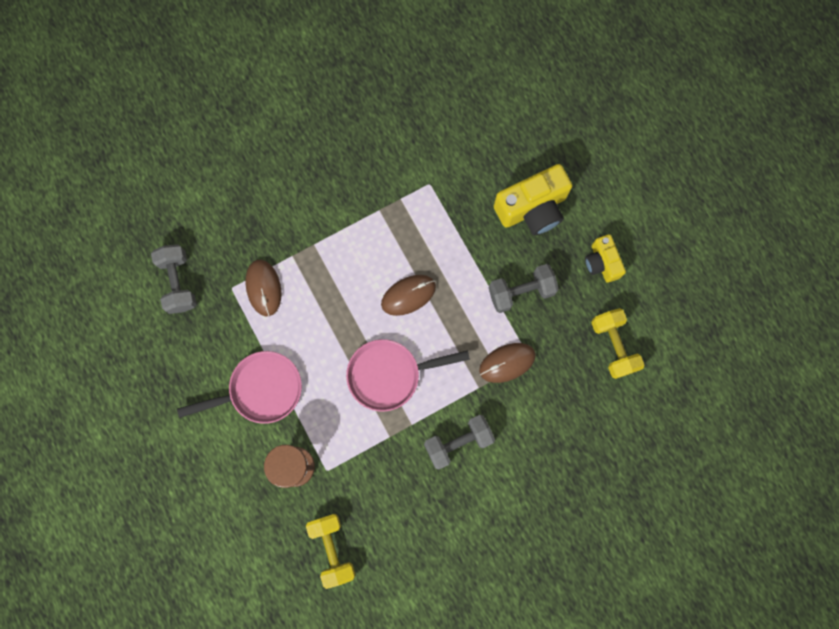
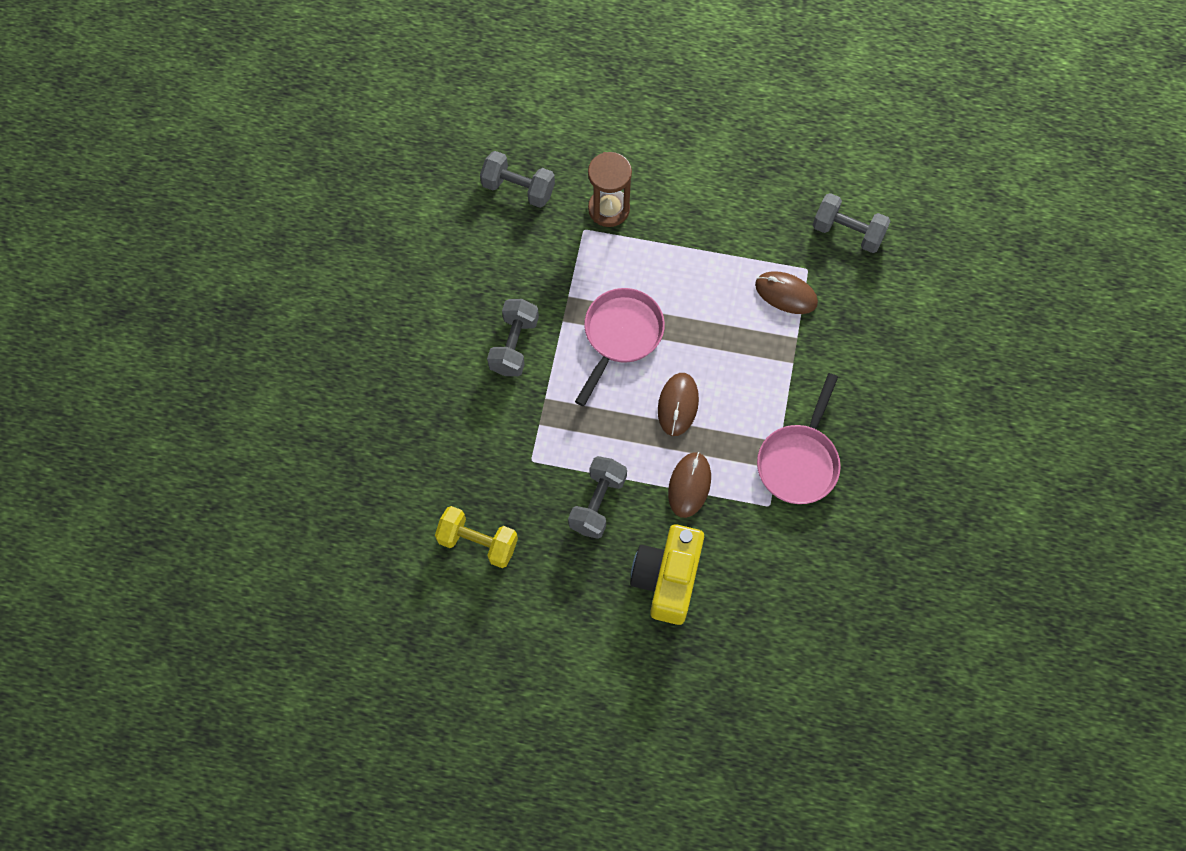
camera: 130 degrees right, 10 degrees down
pink pan [177,351,302,424] -> pink pan moved to [757,373,841,504]
yellow dumbbell [306,514,356,589] -> grey dumbbell [480,151,555,208]
brown mouse [479,343,536,383] -> brown mouse moved to [668,452,711,518]
yellow camera [585,234,626,283] -> none

